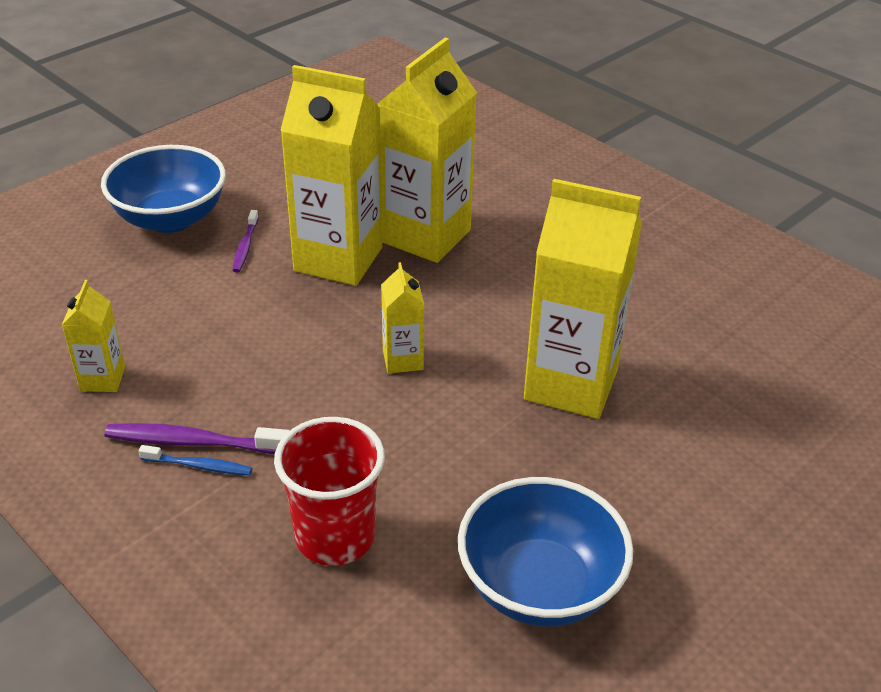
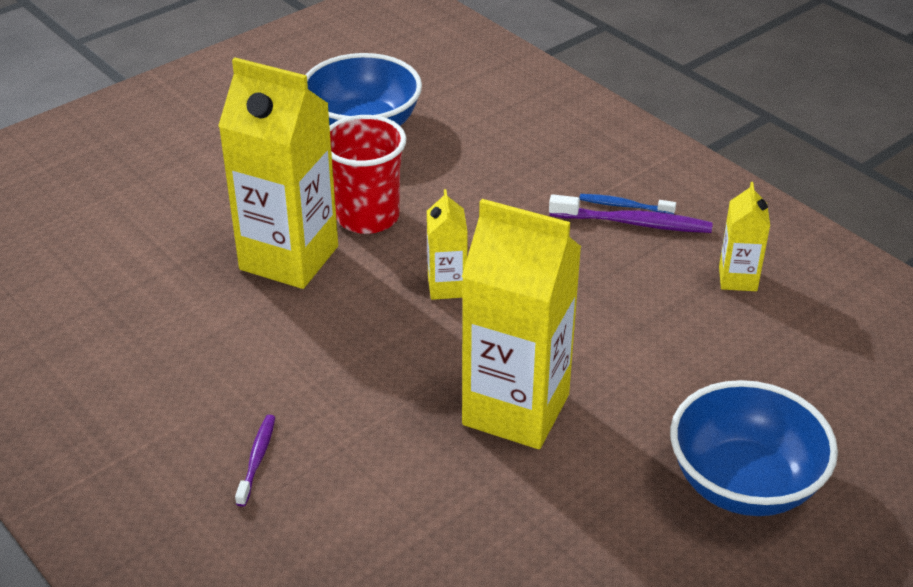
camera: 175 degrees left, 0 degrees up
purple toothbrush [232,210,259,273] -> purple toothbrush moved to [235,415,275,507]
red cup [274,417,385,566] -> red cup moved to [330,115,406,234]
yellow carton [377,37,477,263] -> none

